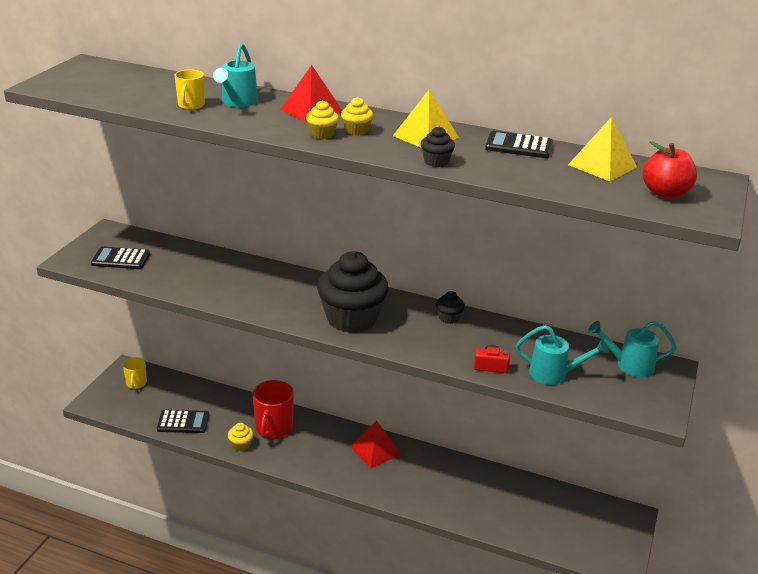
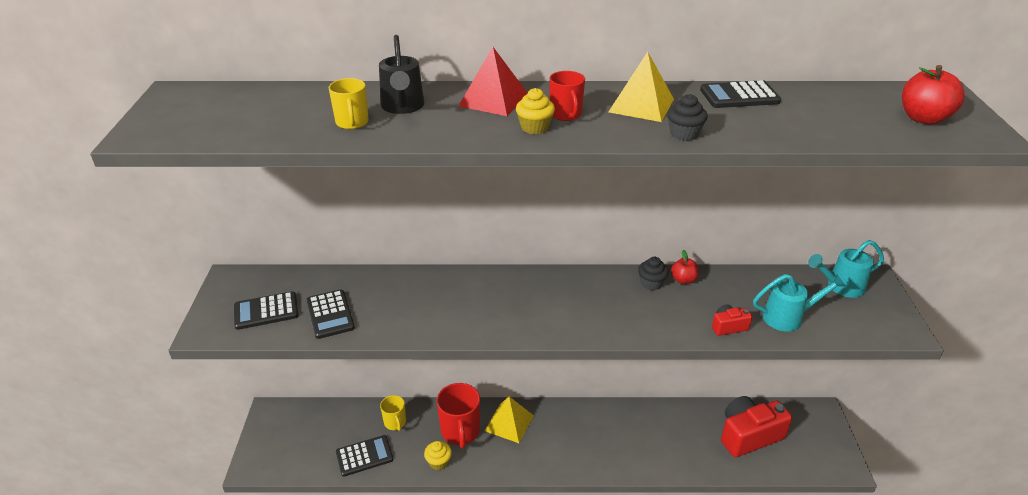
camera: 20 degrees left, 5 degrees up
yellow mug [123,357,147,389] -> yellow mug moved to [380,395,406,431]
turquoise watering can [213,43,258,107] -> black watering can [379,35,424,114]
black cupcake [317,251,389,333] -> none
yellow cupcake [341,97,373,136] -> red mug [549,71,585,121]
red pyramid [350,421,401,469] -> none
yellow pyramid [568,117,637,181] -> yellow pyramid moved to [484,397,534,443]
none -> black calculator [306,289,355,339]
none -> red apple [671,250,699,284]
none -> red camera [721,396,792,457]

